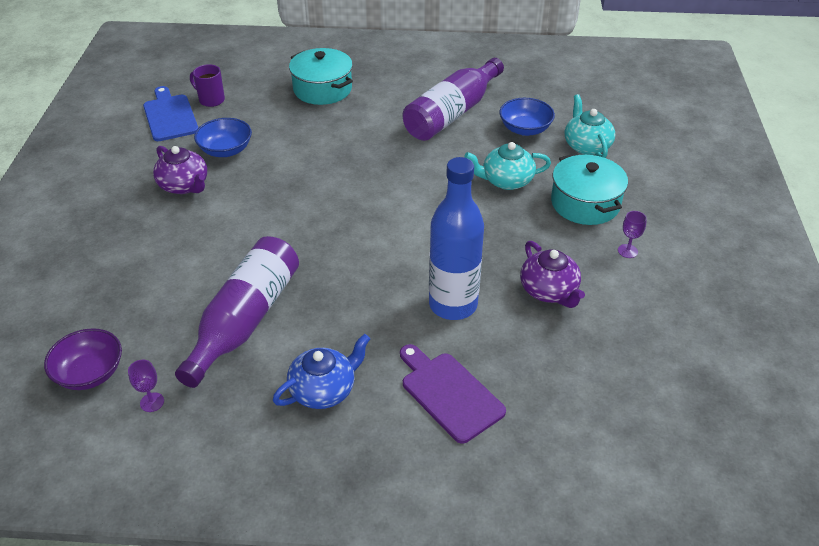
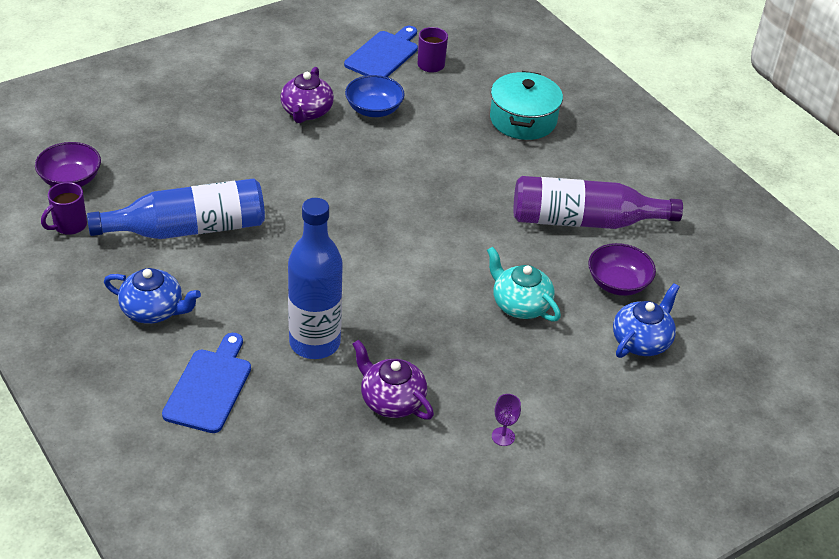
camera: 50 degrees right, 0 degrees up
purple goblet [128,360,164,412] -> purple mug [41,182,87,235]
purple bottle [175,236,299,388] -> blue bottle [87,178,265,239]
purple cutting board [400,344,506,444] -> blue cutting board [162,333,251,433]
blue bowl [500,98,555,136] -> purple bowl [588,243,656,296]
purple teapot [520,241,585,308] -> purple teapot turned 105 degrees clockwise [353,340,434,420]
turquoise pot [551,153,628,225] -> none
turquoise teapot [565,94,615,158] -> blue teapot [613,283,680,358]

